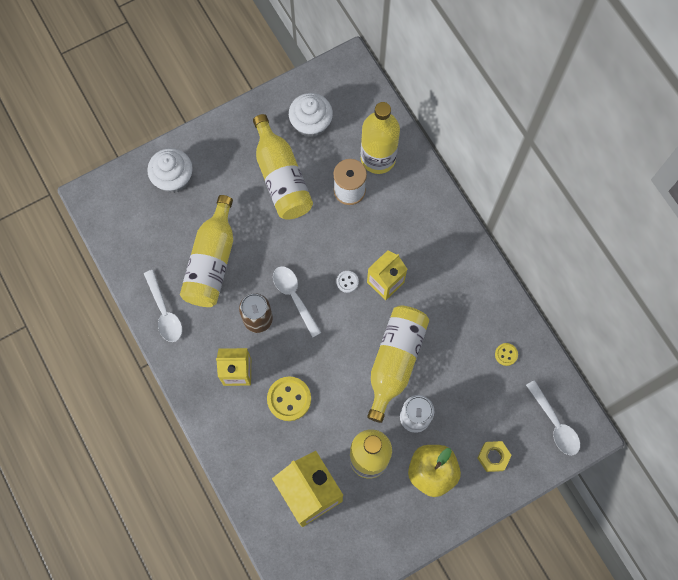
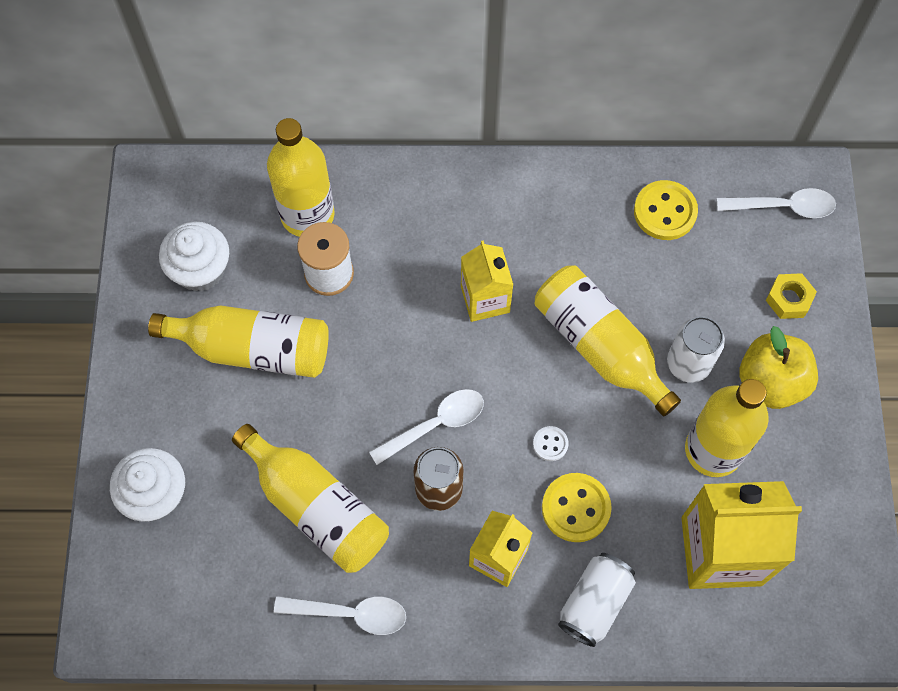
camera: 60 degrees left, 5 degrees down
white spoon [273,266,322,338] -> white spoon turned 150 degrees clockwise [369,389,484,465]
white button [336,271,359,293] -> white button moved to [533,426,569,461]
yellow button [495,343,518,366] -> yellow button [634,180,698,240], size x1.91
none -> white can [558,553,636,647]

